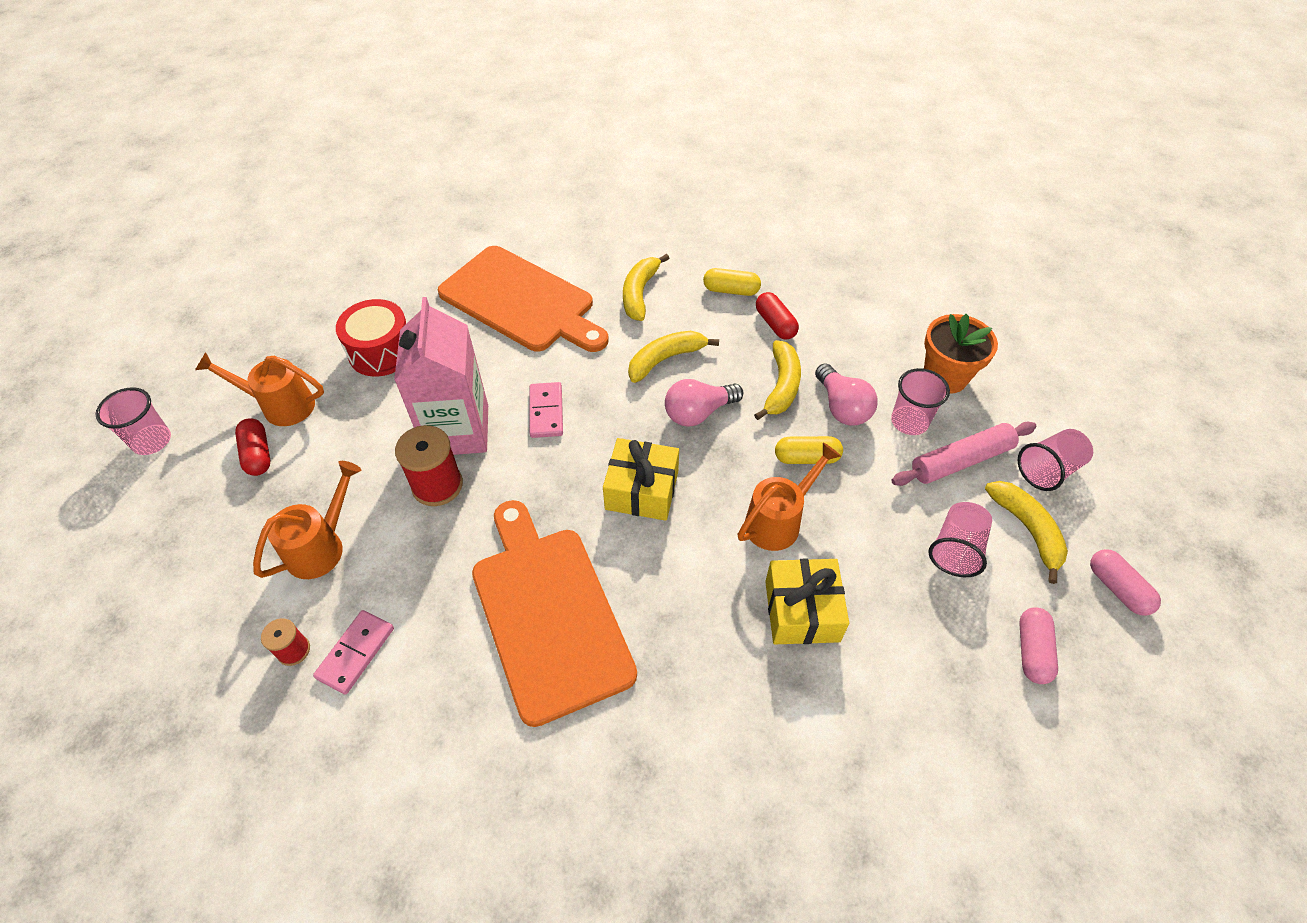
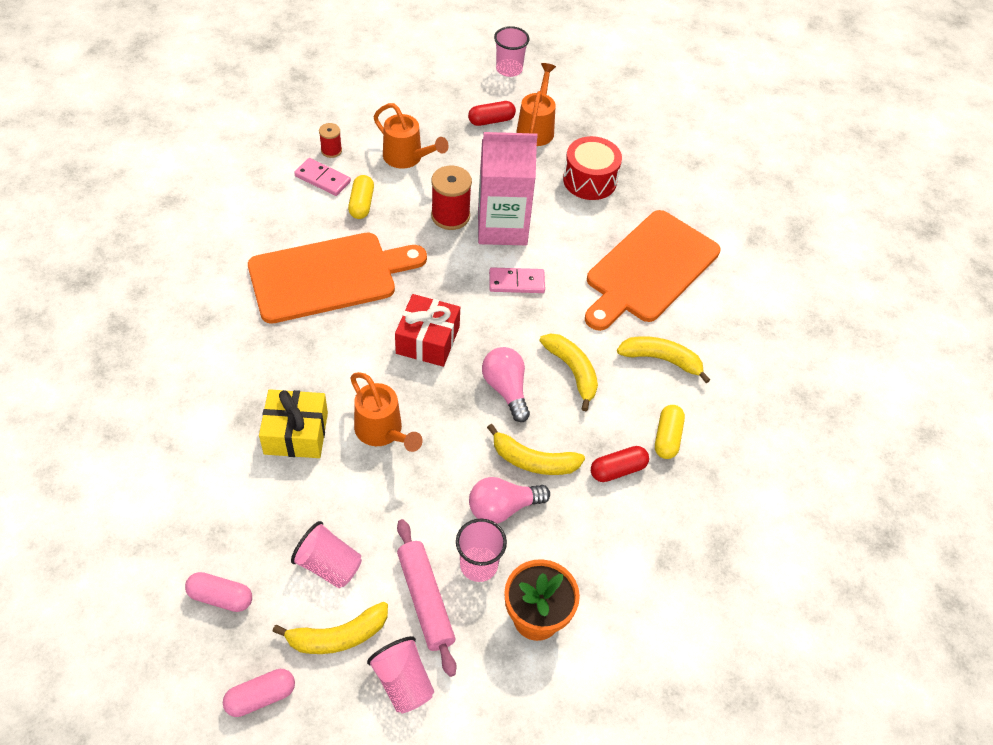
camera: 90 degrees right, 0 degrees up
yellow gift [603,438,679,521] -> red gift [395,294,460,367]
yellow capsule [775,436,843,464] -> yellow capsule moved to [348,175,374,219]

